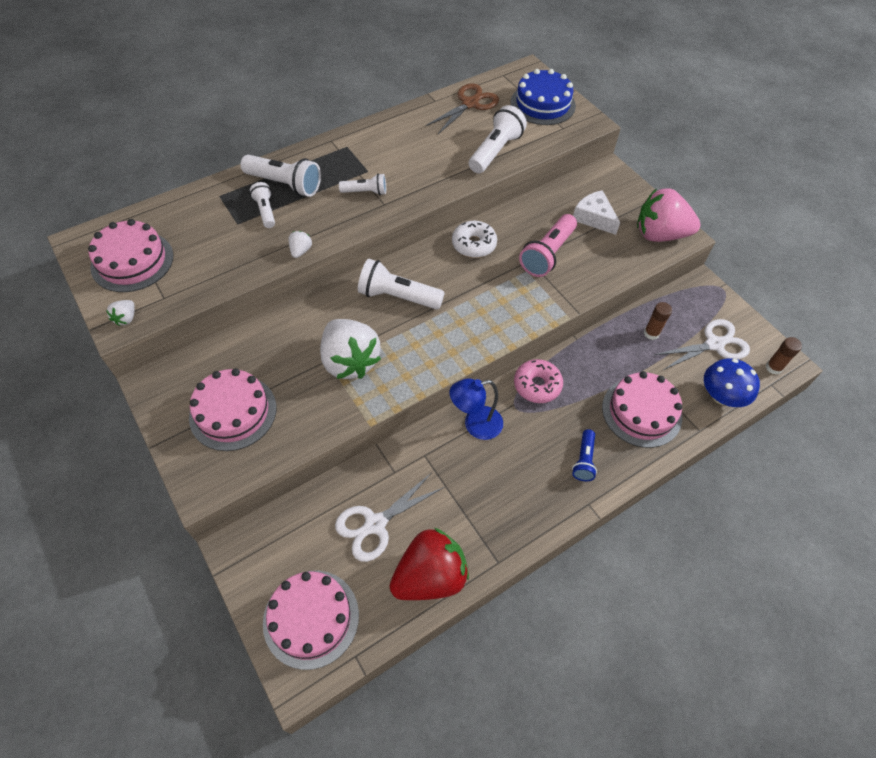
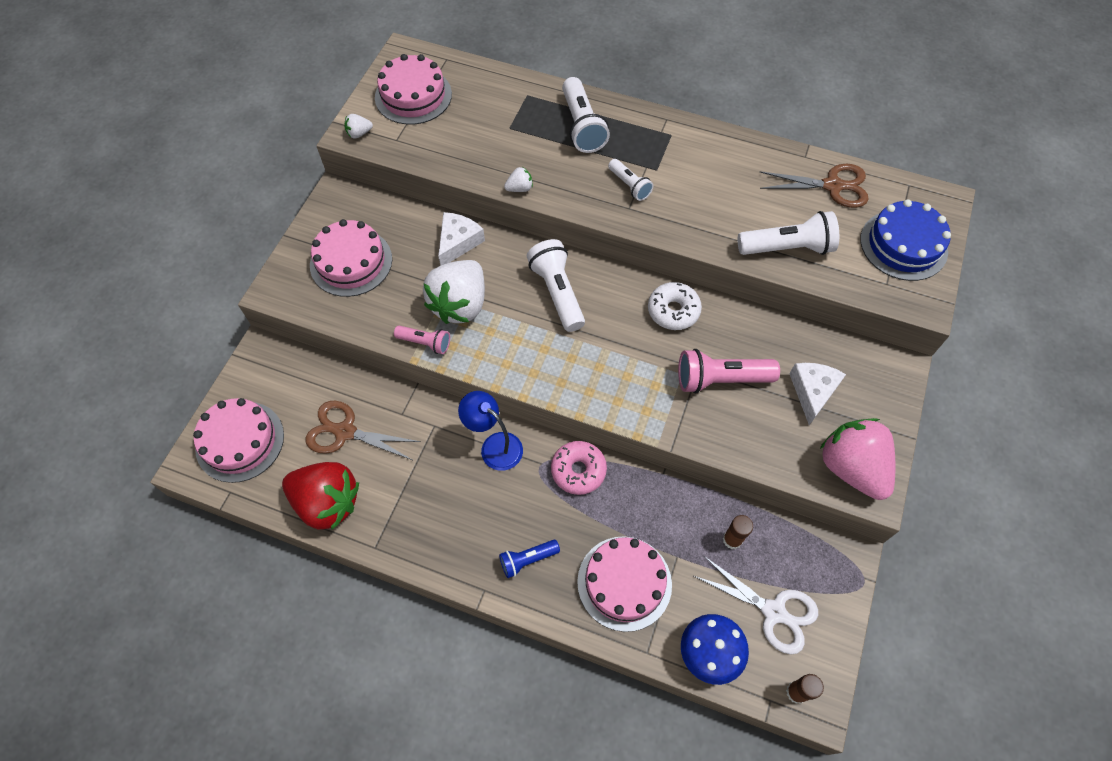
camera: 55 degrees right, 5 degrees up
white flashlight [250,182,275,228] -> none
white scissors [335,473,444,562] -> brown scissors [306,401,421,460]
none -> pink flashlight [394,326,450,354]
none -> white cheese [438,212,485,266]

